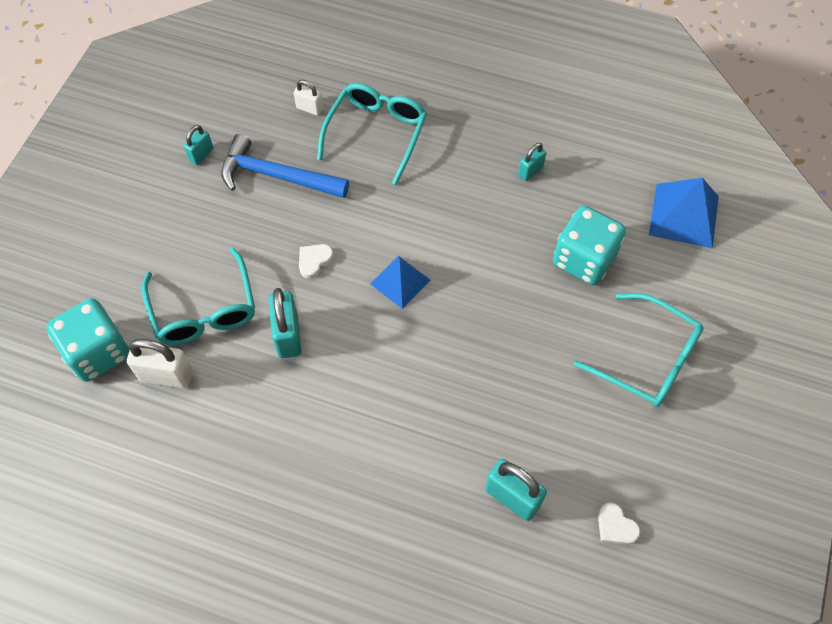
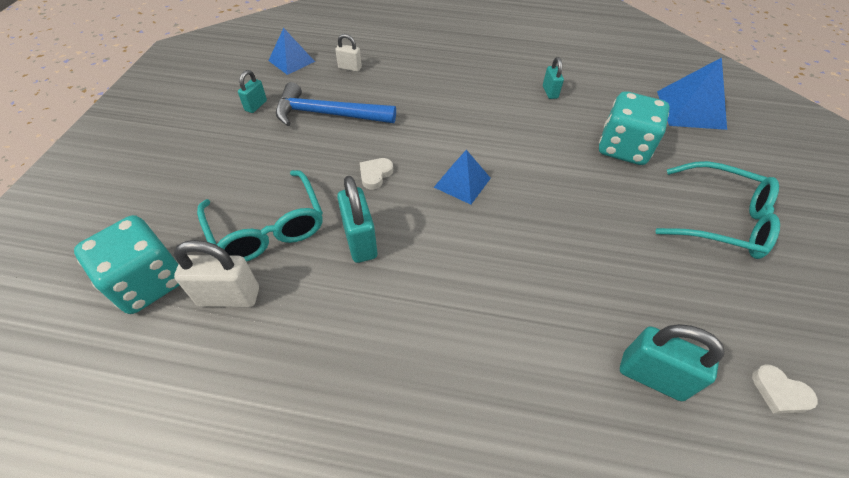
camera: 10 degrees left, 10 degrees down
turquoise glasses [317,83,427,185] -> none
turquoise padlock [518,143,546,181] -> turquoise padlock turned 45 degrees counterclockwise [543,57,564,99]
none -> blue pyramid [268,28,315,75]

